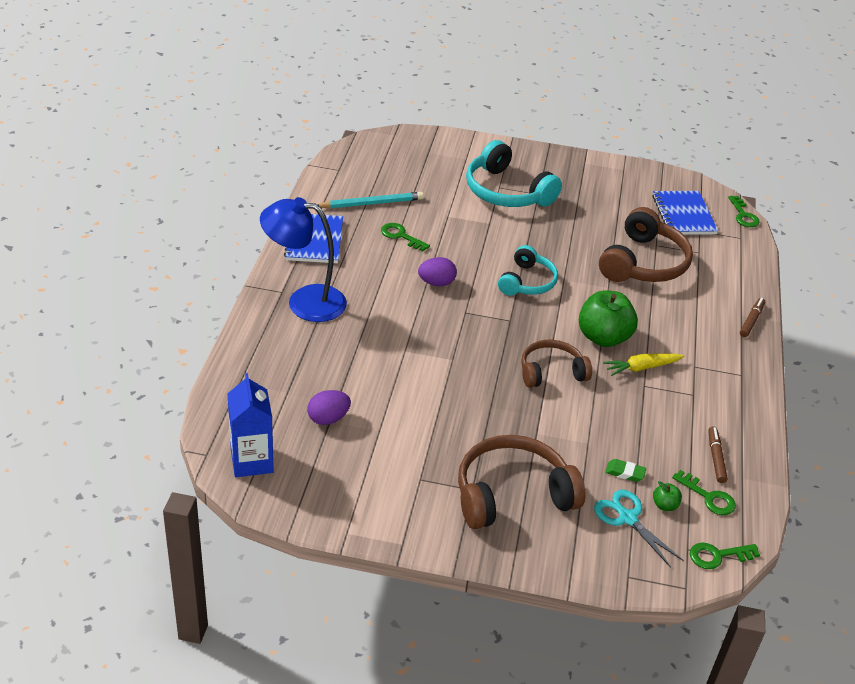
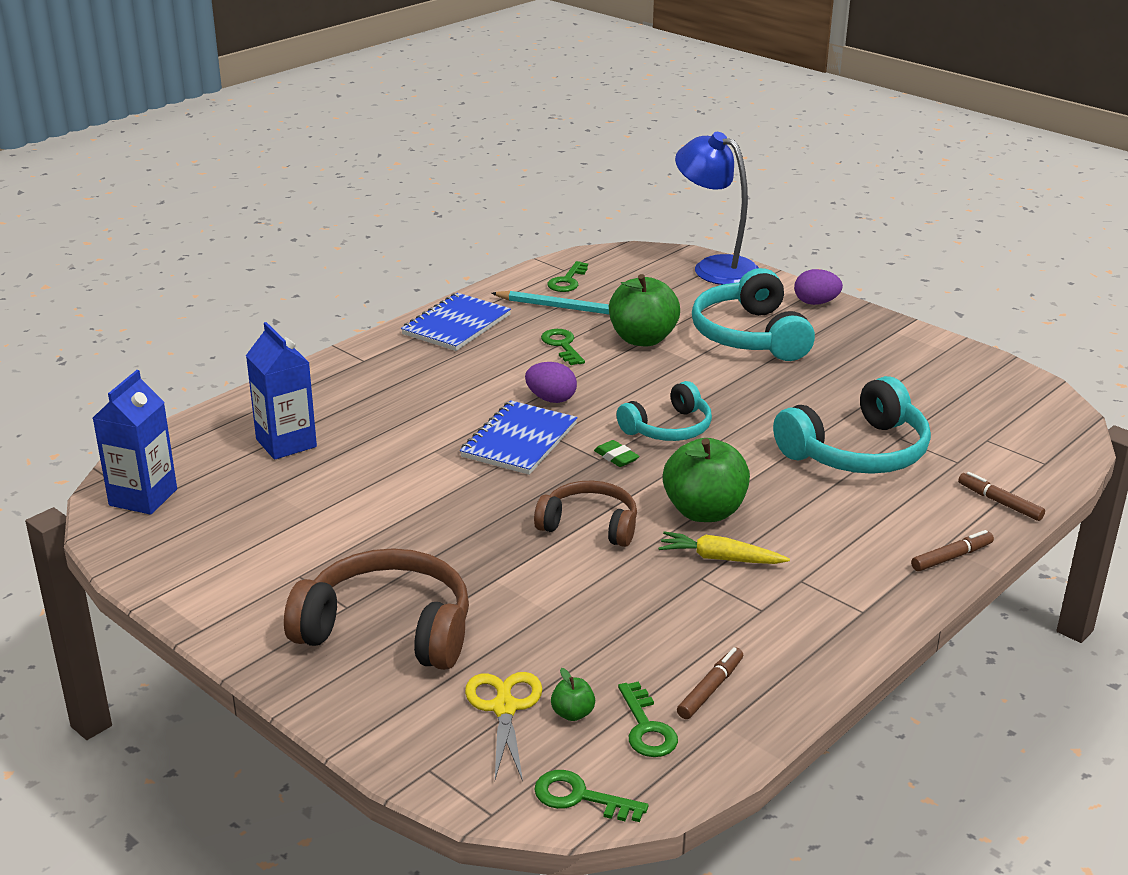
camera: 35 degrees right, 10 degrees down
blue lamp [260,197,347,322] -> blue lamp moved to [675,132,759,285]
purple egg [307,390,351,425] -> purple egg moved to [794,269,843,305]
turquoise scissors [594,490,683,568] -> yellow scissors [465,672,542,781]
brown headphones [599,207,693,282] -> turquoise headphones [773,376,931,474]
green eraser [605,459,646,482] -> green eraser moved to [594,440,639,467]
blue notebook [652,191,718,235] -> blue notebook moved to [460,400,578,475]
green key [728,196,760,227] -> green key moved to [547,261,588,292]
none -> blue carton [246,322,317,460]
none -> green apple [609,274,680,346]
none -> brown marker [958,472,1045,521]

